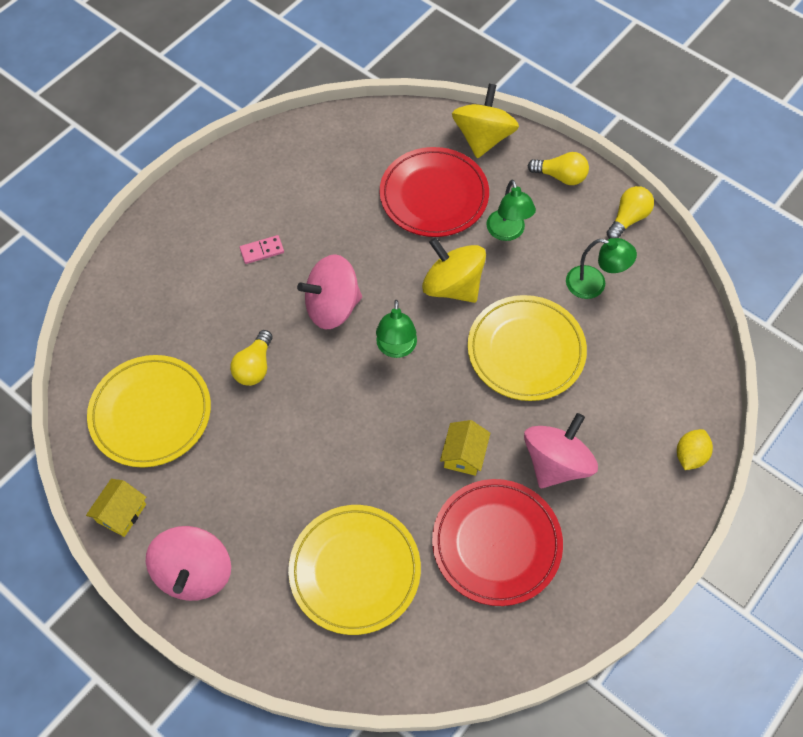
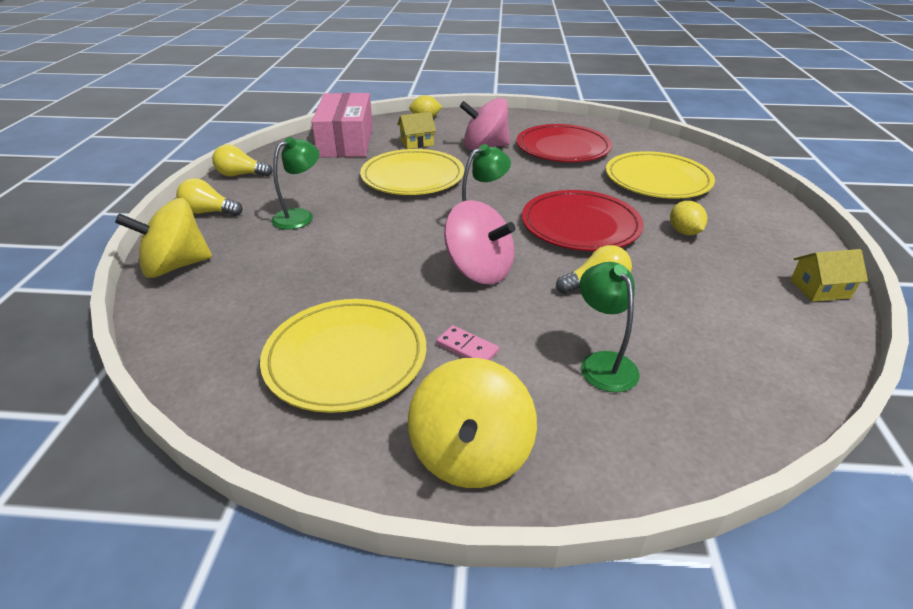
camera: 125 degrees left, 25 degrees down
yellow plate [87,355,211,468] -> yellow plate moved to [260,299,427,413]
pink spinning top [146,526,231,601] -> none
red plate [380,147,489,237] -> red plate moved to [522,190,644,251]
yellow spinning top [422,237,486,303] -> yellow spinning top moved to [408,358,537,488]
yellow house [440,420,490,476] -> yellow house moved to [397,112,436,149]
yellow light bulb [527,152,589,185] -> yellow light bulb turned 60 degrees counterclockwise [176,178,243,216]
green lamp [566,238,637,299] -> green lamp moved to [579,262,640,392]
none -> pink box [311,93,373,158]
none -> yellow lemon [670,201,708,235]

